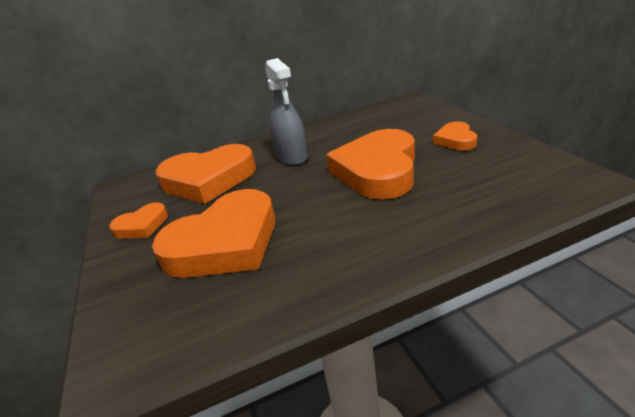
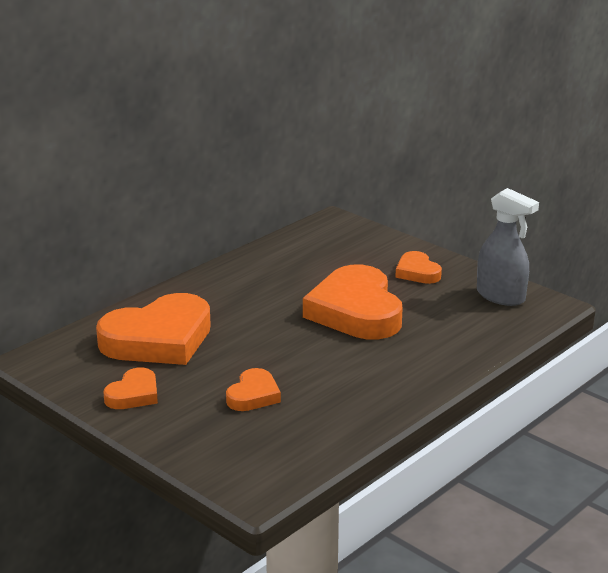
camera: 30 degrees left, 5 degrees down
orange heart [152,189,275,278] -> orange heart [226,368,281,411], size x0.49
grey spray bottle [265,58,308,166] -> grey spray bottle moved to [477,188,539,306]

